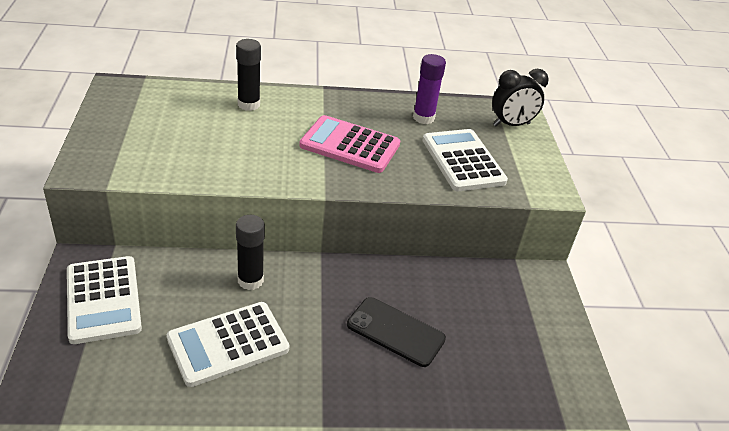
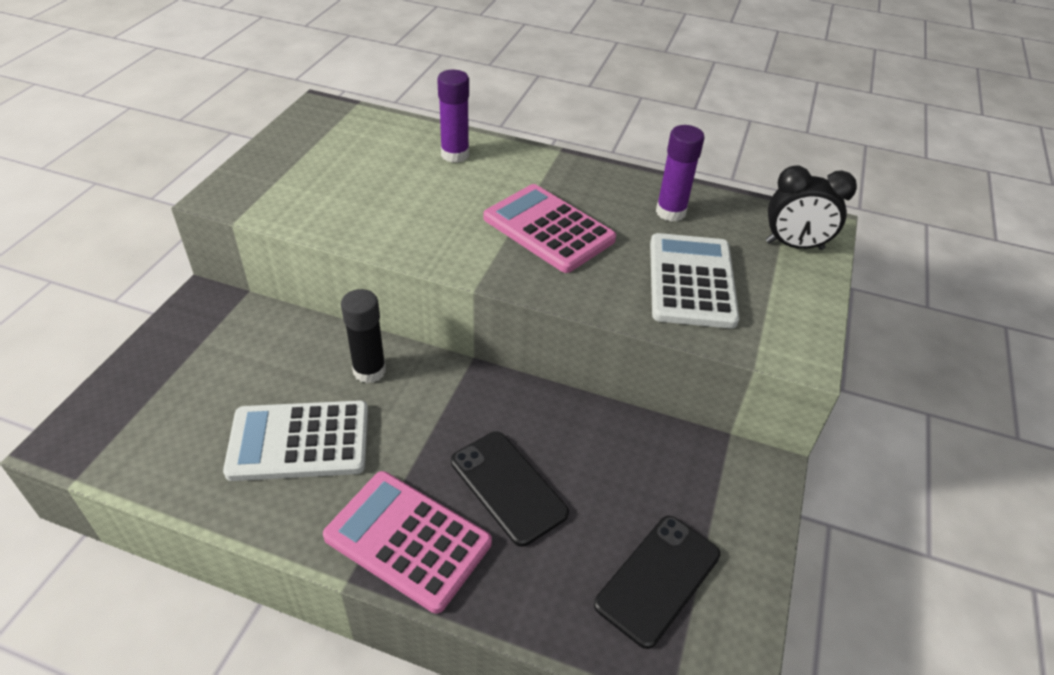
camera: 25 degrees right, 5 degrees up
white calculator [67,256,142,344] -> none
black glue stick [236,39,261,111] -> purple glue stick [437,70,469,163]
none -> pink calculator [323,471,492,613]
none -> black phone [594,516,720,649]

